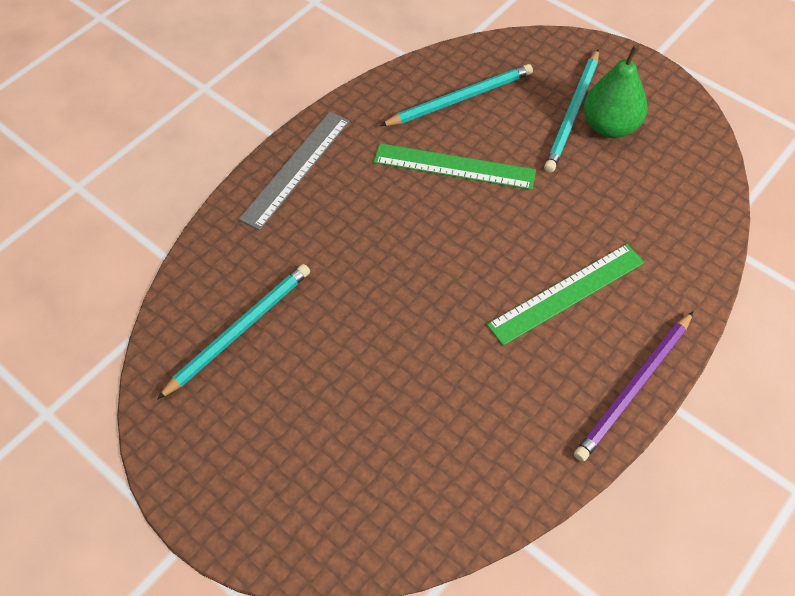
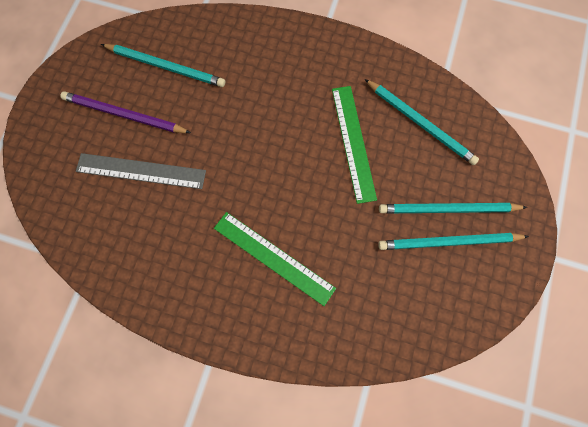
camera: 65 degrees right, 15 degrees up
grey ruler [239,112,350,230] -> grey ruler moved to [76,153,206,189]
purple pencil [574,312,693,462] -> purple pencil moved to [60,91,191,133]
green pear [583,45,648,138] -> turquoise pencil [378,233,529,250]

